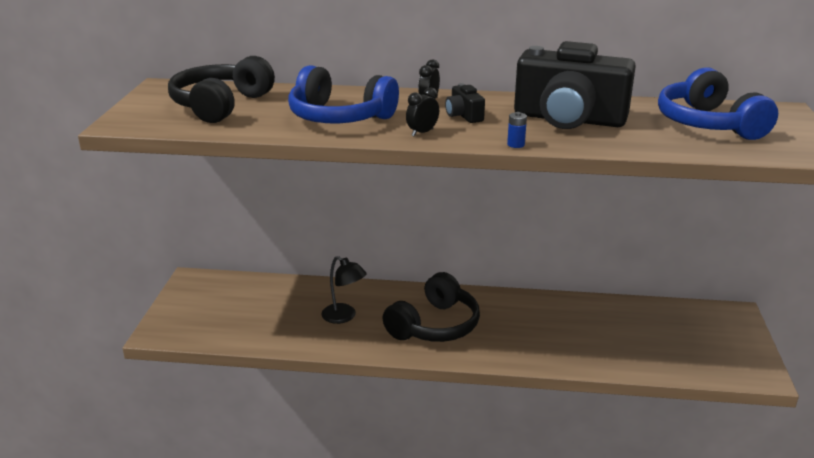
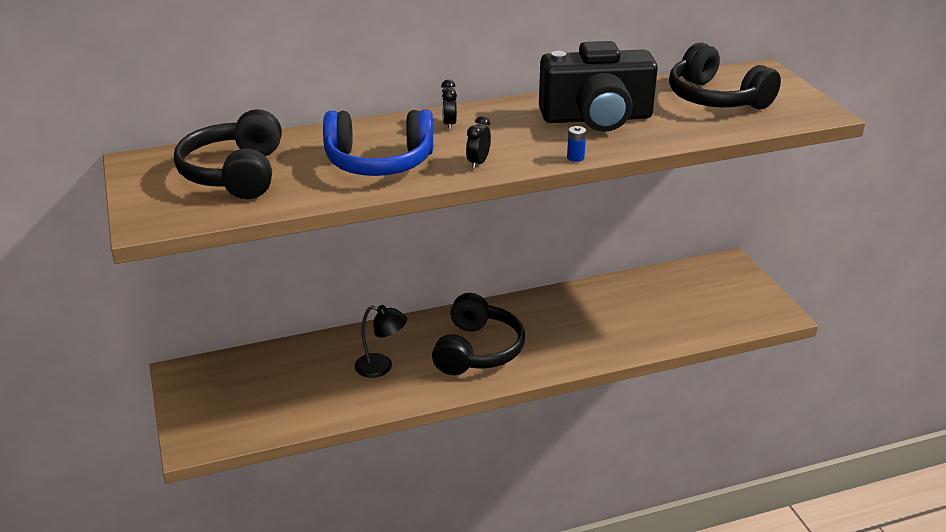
camera: 25 degrees left, 5 degrees up
black camera [445,83,485,123] -> none
blue headphones [658,67,778,140] -> black headphones [669,43,781,109]

